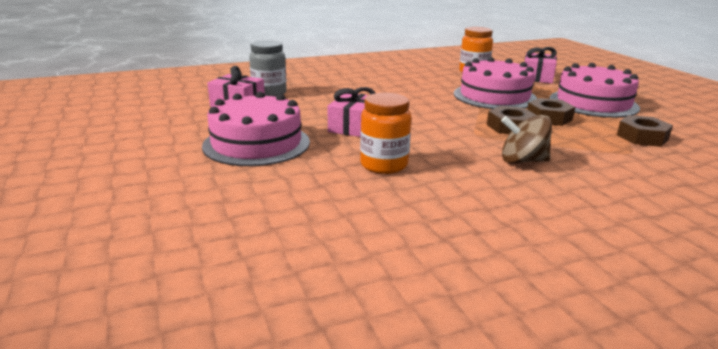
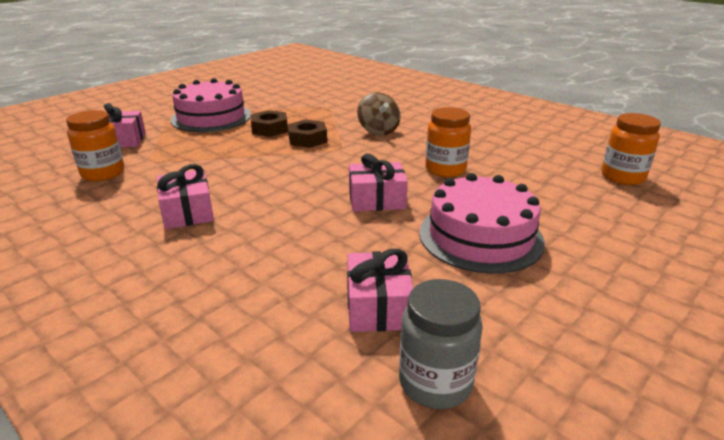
camera: 115 degrees left, 5 degrees up
grey jar [249,40,287,97] -> grey jar moved to [399,279,483,409]
pink cake [454,57,537,109] -> none
brown nut [617,115,673,147] -> none
none -> pink gift [157,164,214,229]
none -> orange jar [602,113,661,185]

